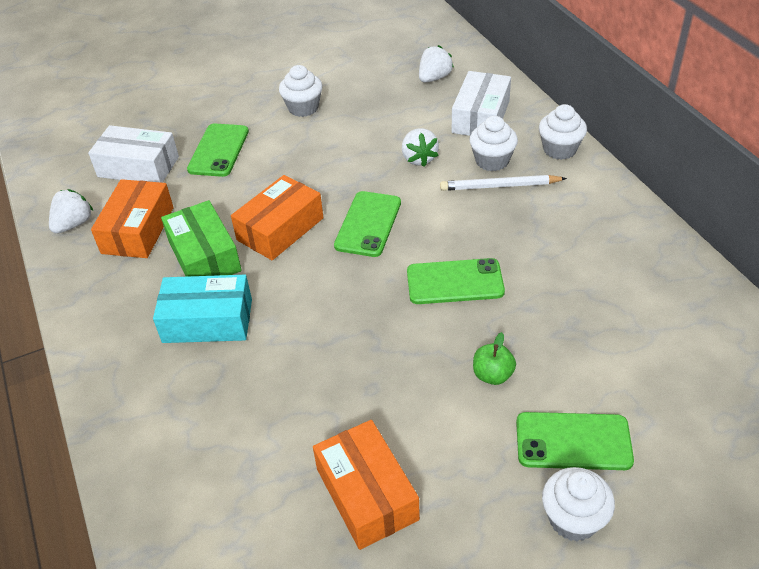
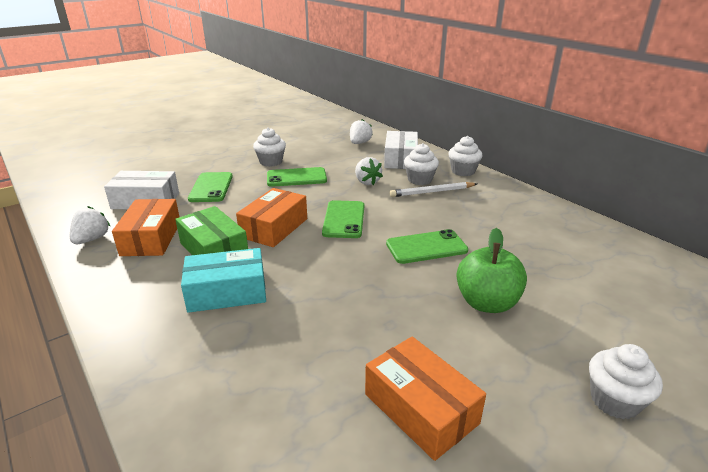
camera: 15 degrees left, 15 degrees down
green apple [473,332,516,385] -> green apple [456,228,527,313], size x1.85
green phone [516,412,634,470] -> green phone moved to [267,167,327,187]

